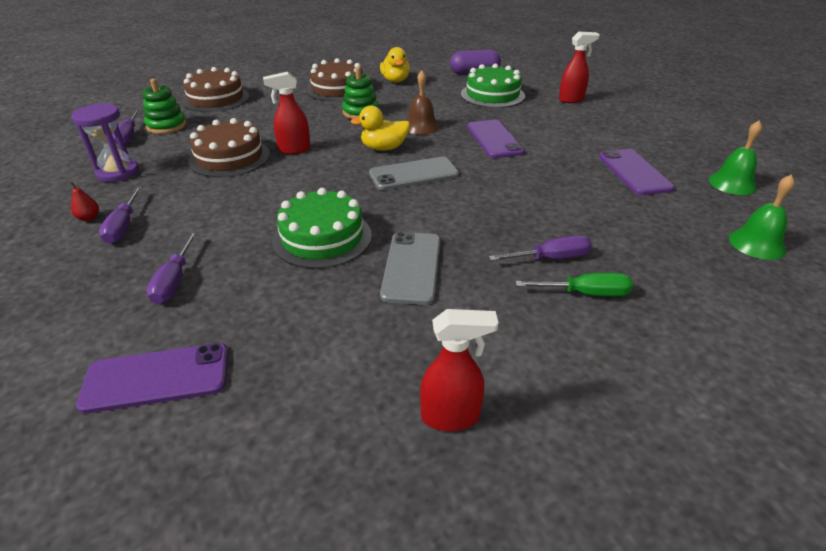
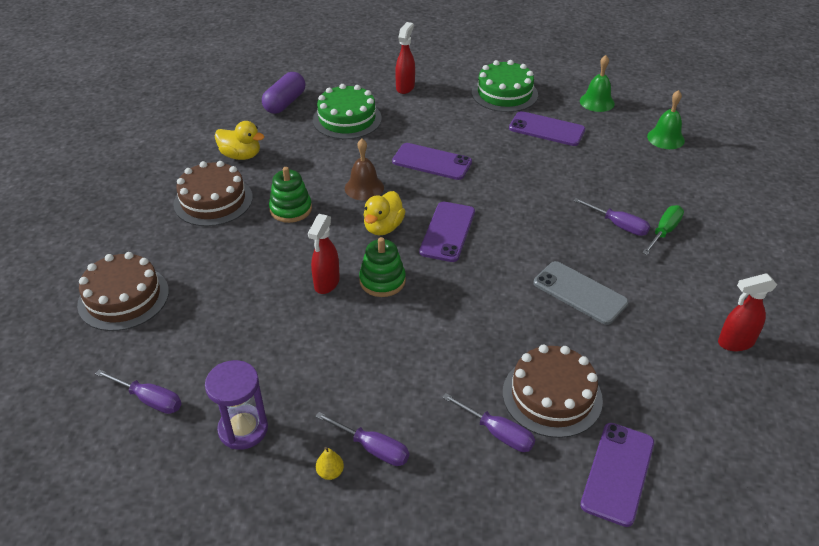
camera: 55 degrees left, 5 degrees up
red pear [70,182,99,221] -> yellow pear [316,447,344,480]
green stacking toy [143,79,187,134] -> green stacking toy moved to [359,237,406,297]
brown cake [188,118,270,177] -> brown cake moved to [503,344,603,438]
green cake [272,188,372,269] -> green cake moved to [472,60,538,112]
grey phone [369,157,459,190] -> purple phone [419,202,475,262]
red spray bottle [420,309,498,431] -> red spray bottle turned 135 degrees counterclockwise [718,273,777,351]
purple screwdriver [489,235,592,261] -> purple screwdriver turned 105 degrees clockwise [573,198,650,236]

